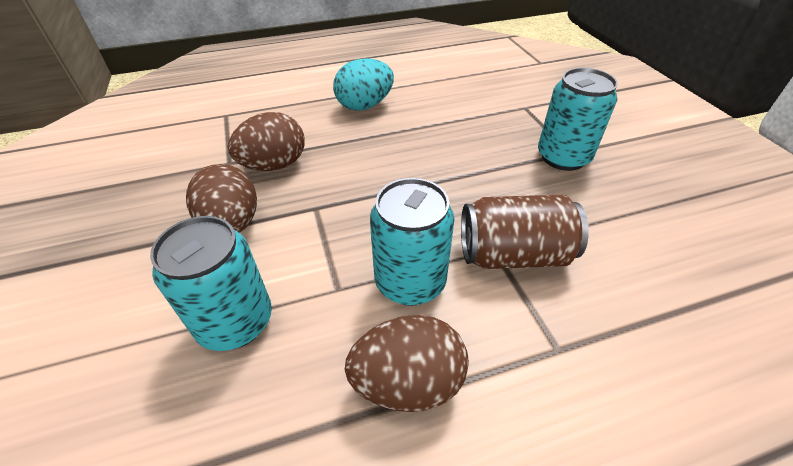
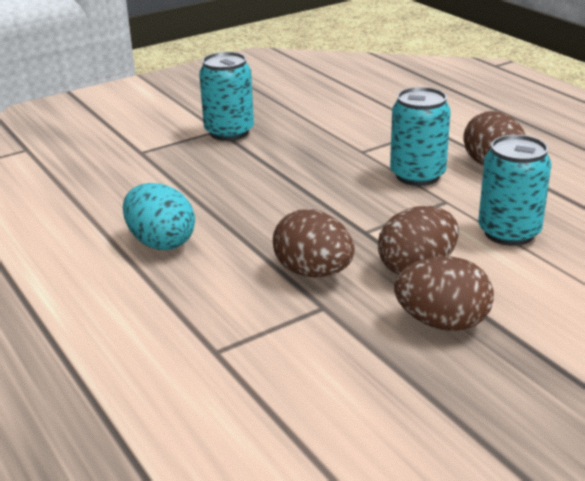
camera: 105 degrees left, 15 degrees down
brown can [461,195,589,269] -> none
none -> brown egg [394,256,494,331]

